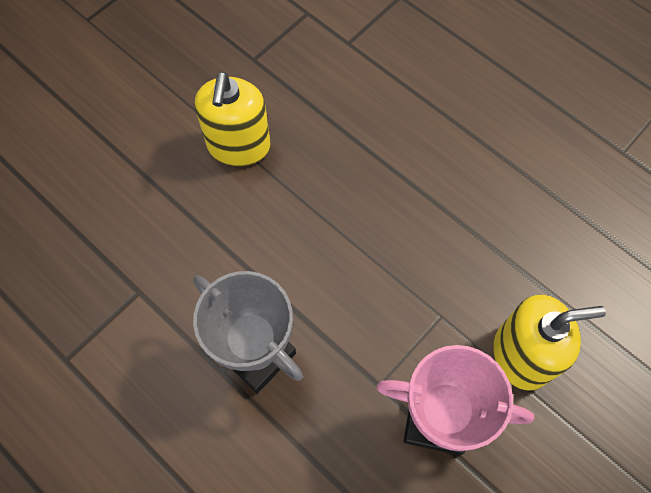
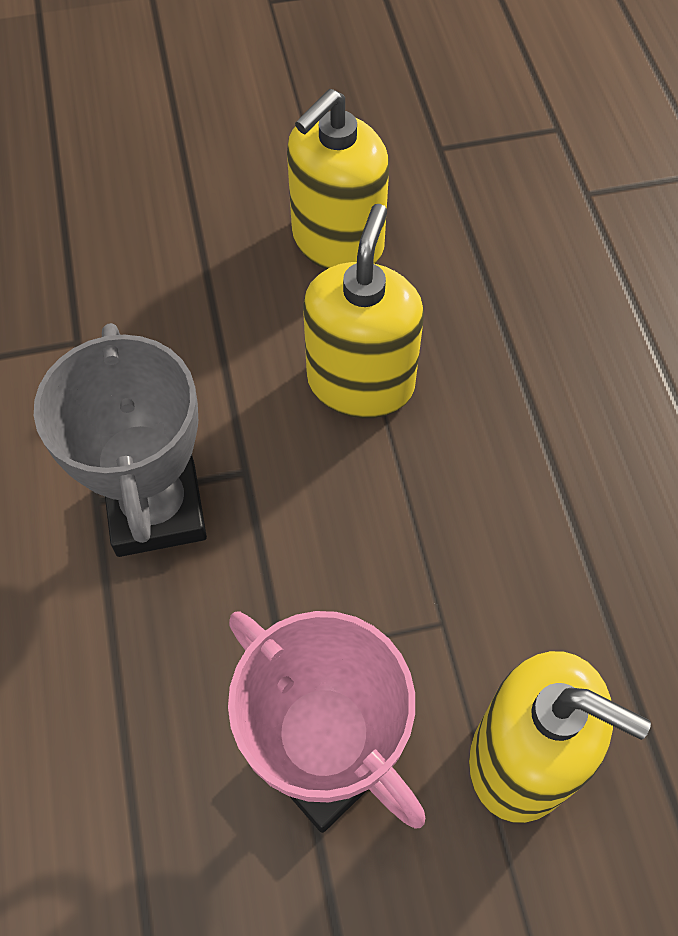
camera: 35 degrees right, 5 degrees down
none -> yellow soap dispenser [303,204,424,418]

